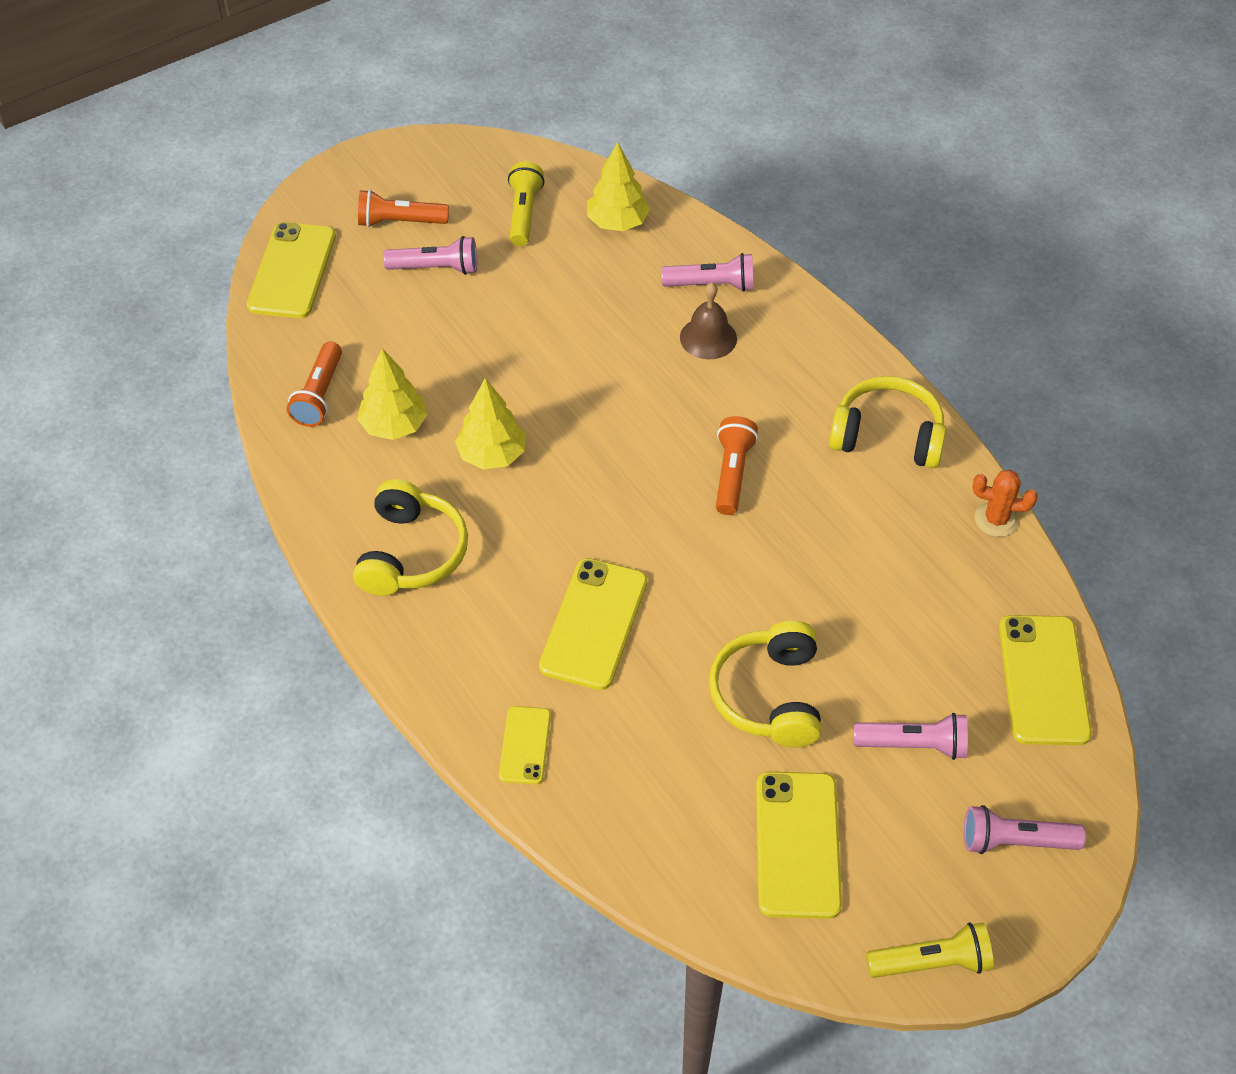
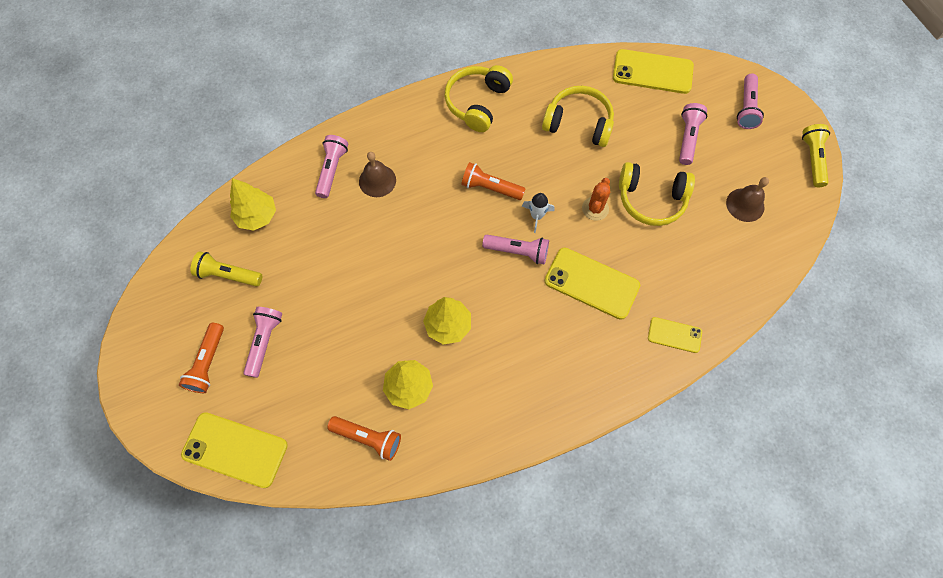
camera: 80 degrees left, 15 degrees up
yellow headphones [353,479,468,596] -> yellow headphones moved to [542,86,614,147]
yellow phone [756,772,842,919] -> brown bell [726,177,769,222]
orange cactus [972,470,1038,537] -> orange cactus moved to [582,178,610,221]
none -> pink flashlight [482,235,549,264]
none -> white rocket [522,193,554,233]

